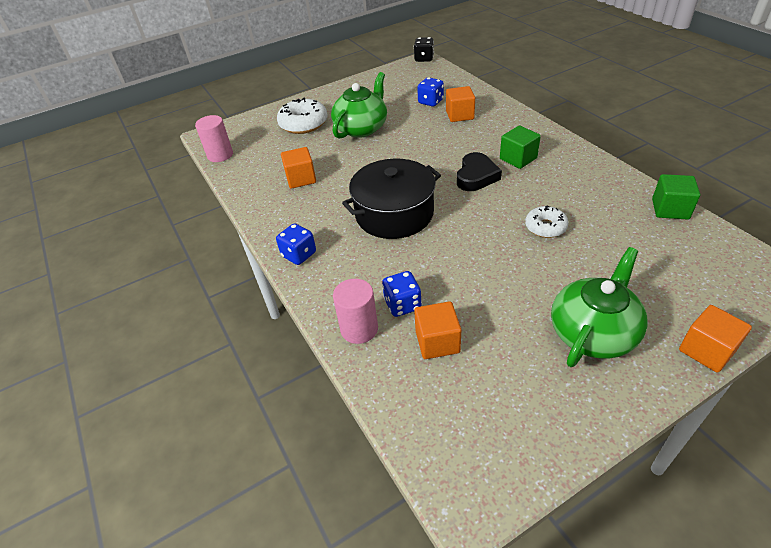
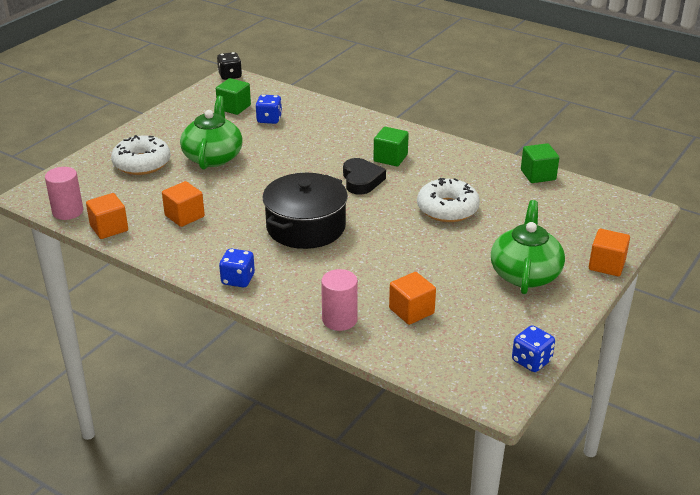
camera: 30 degrees left, 10 degrees down
blue dice [382,271,422,317] -> blue dice moved to [512,325,555,372]
orange cube [446,86,475,122] -> orange cube moved to [86,193,128,239]
white donut [525,205,569,238] -> white donut [417,178,480,222], size x1.63
none -> green cube [216,78,251,115]

